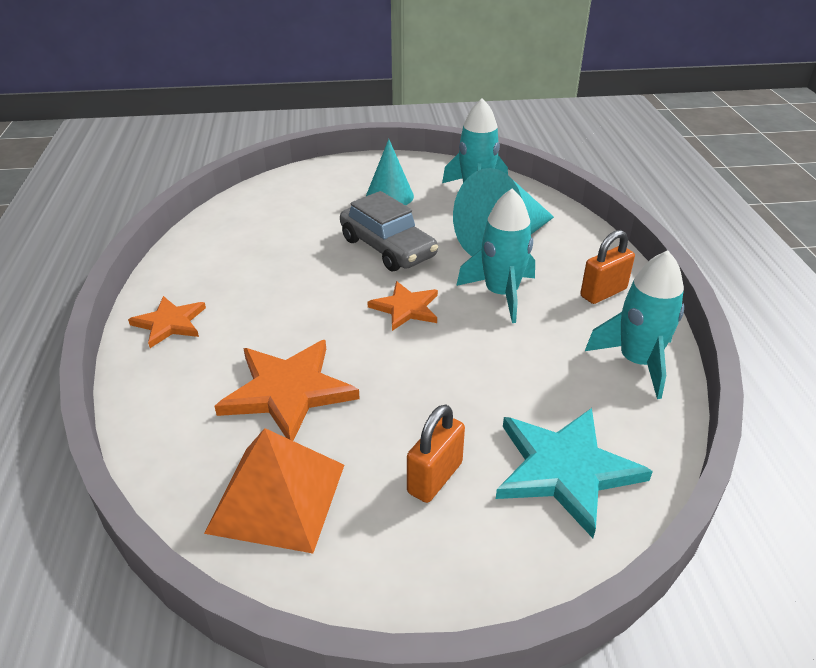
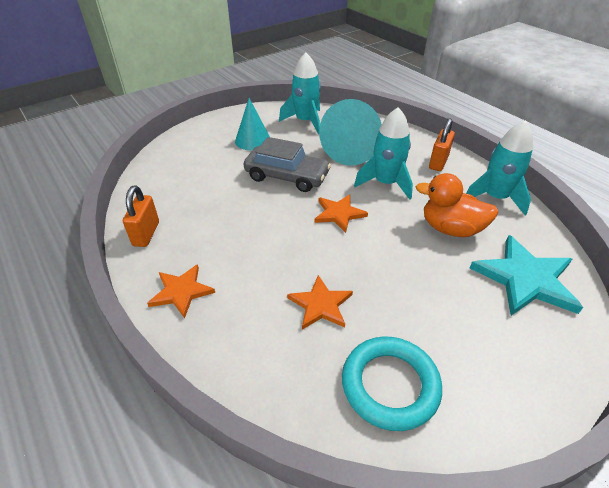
camera: 30 degrees left, 5 degrees up
orange pyramid [204,428,344,553] -> turquoise ring [342,337,442,431]
orange star [214,340,360,441] -> orange star [287,275,353,330], size x0.61
orange padlock [407,404,465,503] -> orange padlock moved to [123,186,159,247]
none -> orange duck [415,173,499,237]

